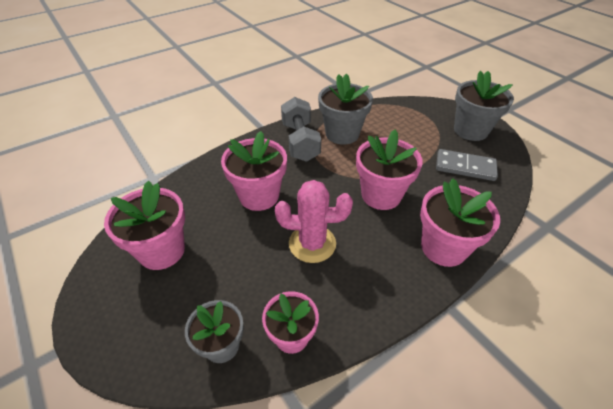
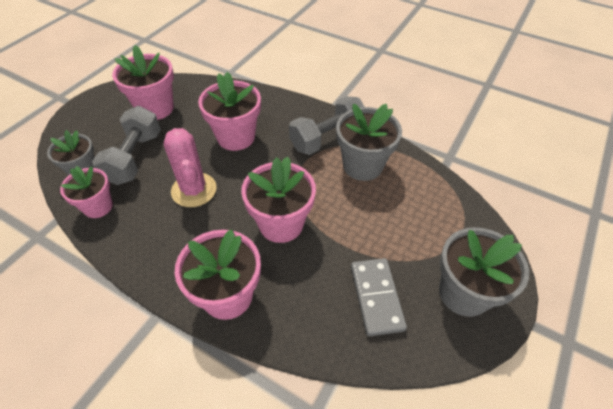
camera: 65 degrees right, 5 degrees up
none -> grey dumbbell [92,106,161,185]

